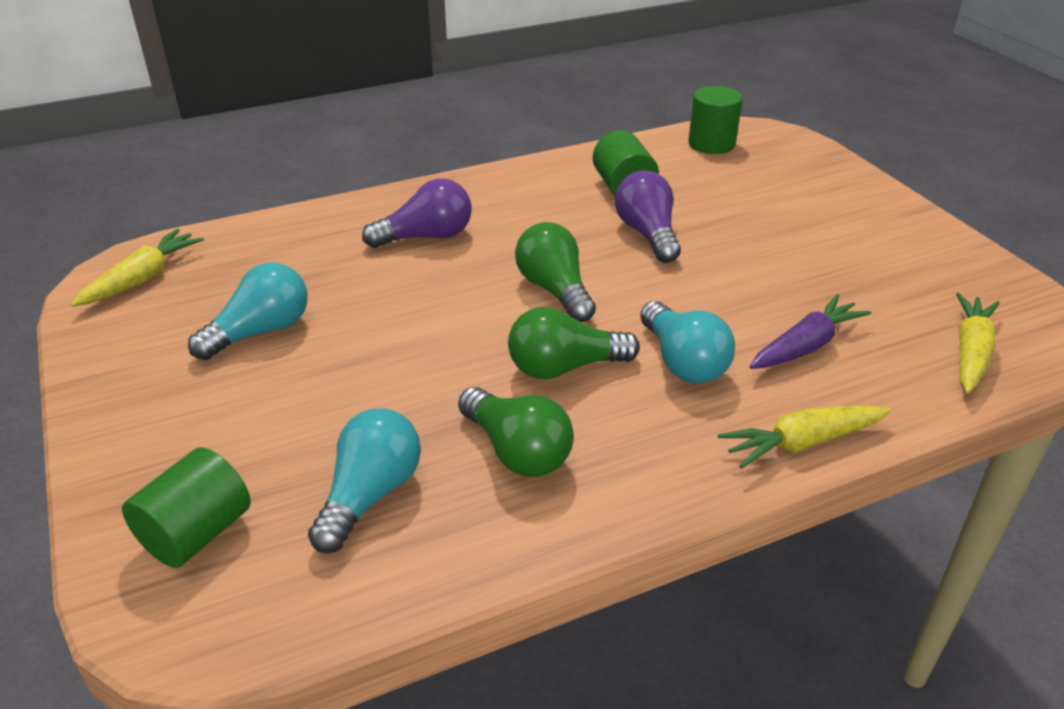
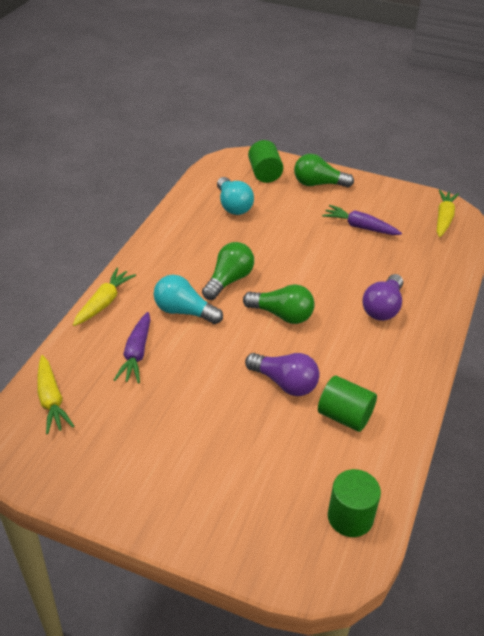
camera: 135 degrees right, 5 degrees up
yellow carrot [71,229,204,307] -> yellow carrot turned 150 degrees counterclockwise [437,190,459,237]
turquoise light bulb [188,263,307,360] -> purple carrot [322,205,402,235]
green light bulb [458,387,574,477] -> green light bulb moved to [294,154,354,188]

